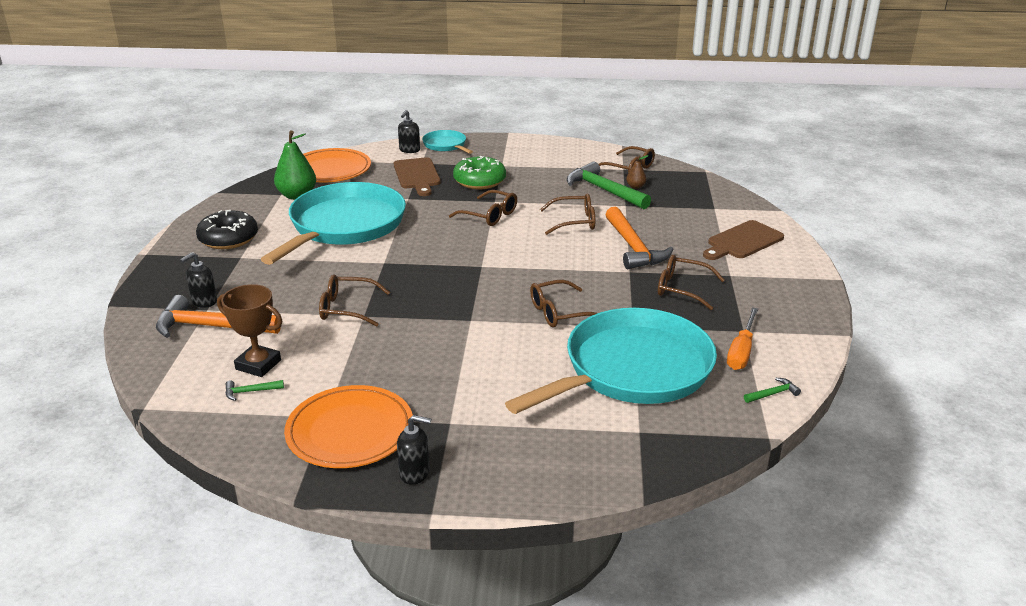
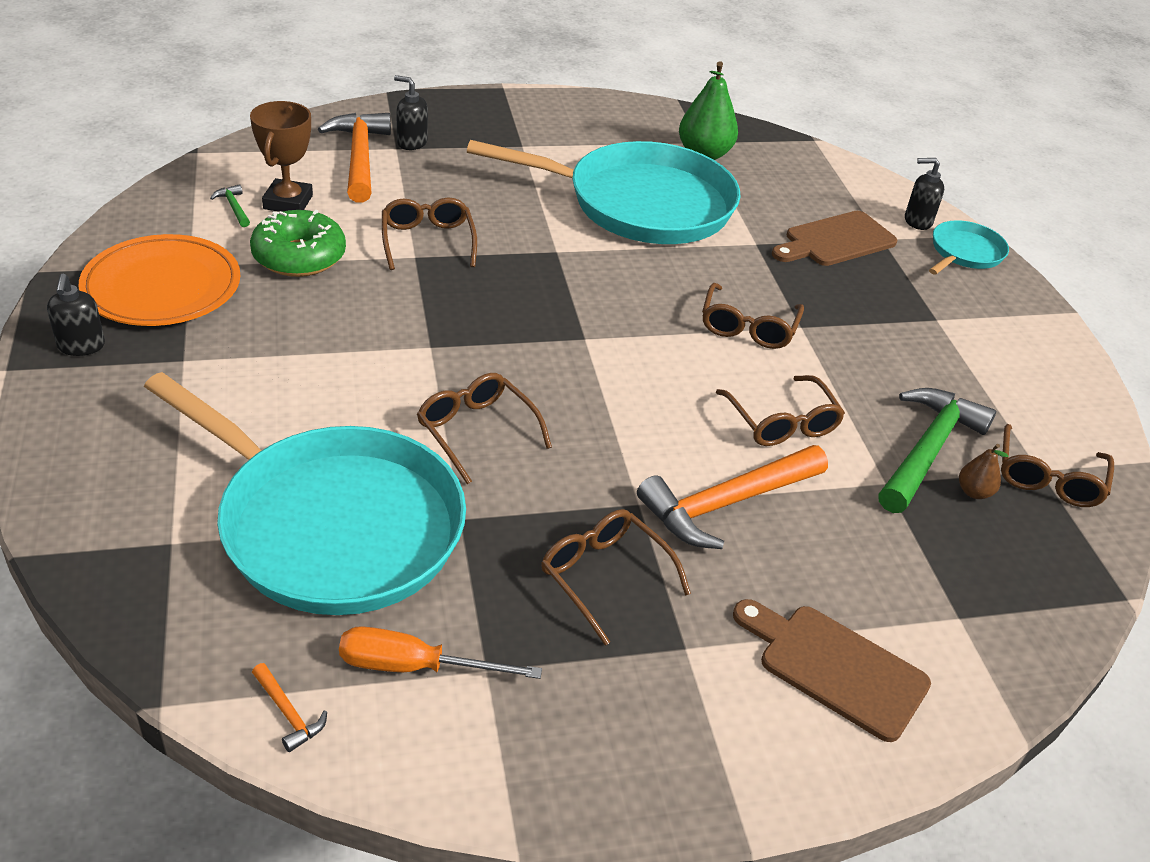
camera: 70 degrees right, 10 degrees up
black donut [196,210,258,249] -> none
orange plate [303,148,371,183] -> none
green donut [453,156,506,189] -> green donut moved to [250,210,346,277]
brown glasses [658,255,725,310] -> brown glasses turned 45 degrees counterclockwise [541,509,691,646]
green hammer [744,378,801,403] -> orange hammer [252,663,327,752]

